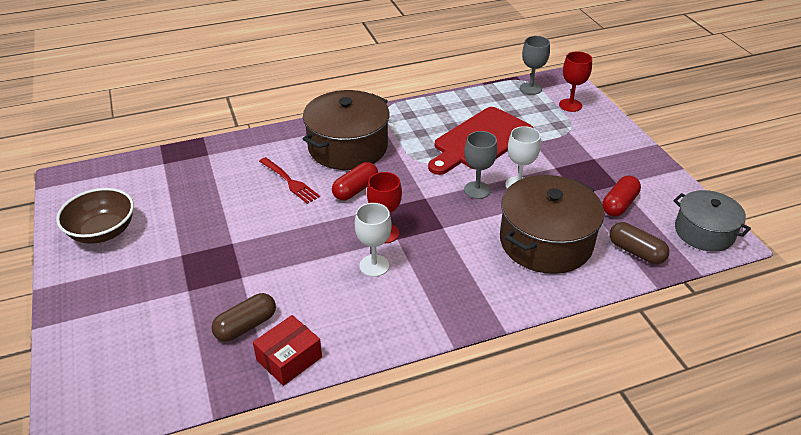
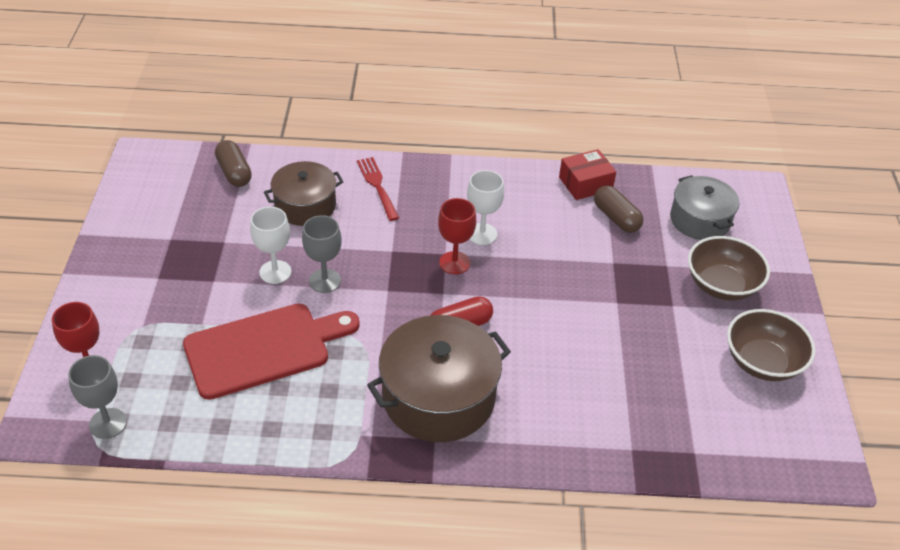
camera: 160 degrees left, 5 degrees up
brown capsule [212,293,276,342] -> brown capsule turned 75 degrees clockwise [594,185,644,233]
red fork [259,157,320,204] -> red fork moved to [357,157,399,221]
brown pot [500,175,604,274] -> brown pot [264,161,344,226], size x0.64
red capsule [602,176,641,217] -> none
grey pot [673,190,751,252] -> grey pot moved to [670,175,739,240]
none -> brown bowl [688,236,770,301]

